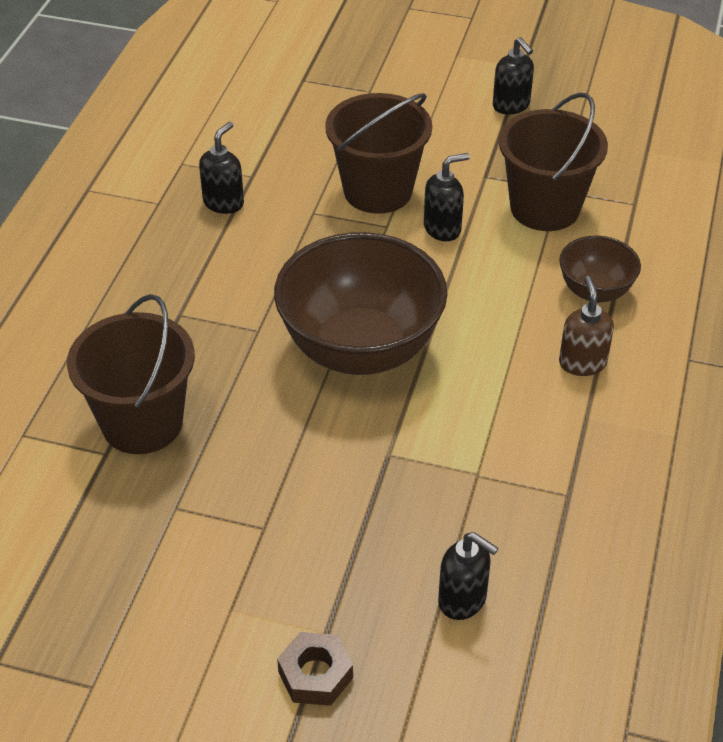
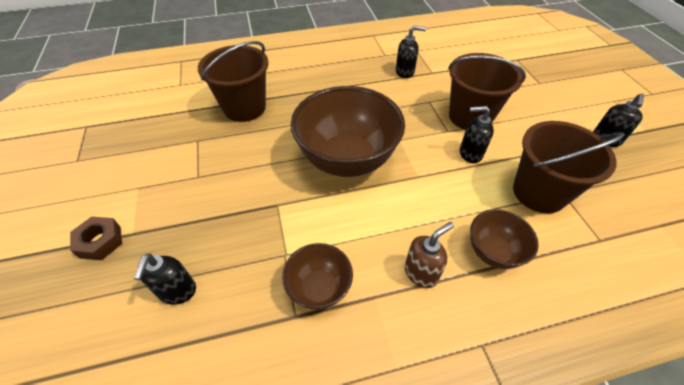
camera: 60 degrees right, 5 degrees up
black soap dispenser [424,153,470,241] -> black soap dispenser turned 150 degrees clockwise [460,106,494,163]
none -> brown bowl [282,243,353,310]

